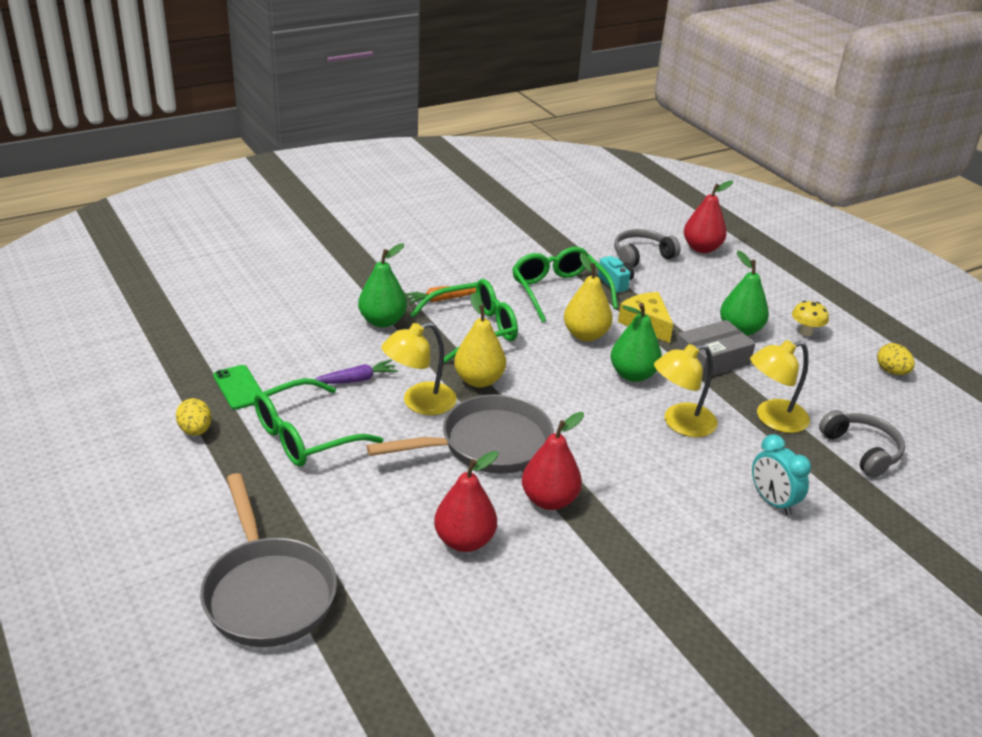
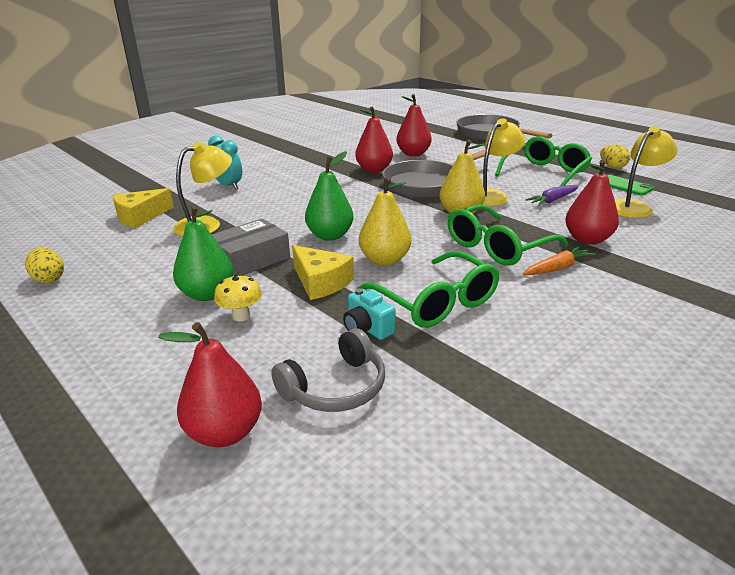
camera: 170 degrees right, 5 degrees down
green pear [358,243,407,327] -> red pear [565,160,619,245]
yellow lamp [654,344,718,437] -> yellow lamp moved to [615,126,678,218]
yellow mushroom [792,301,829,336] -> yellow mushroom moved to [214,274,262,321]
grey headphones [819,410,905,478] -> yellow cheese [113,188,174,228]

